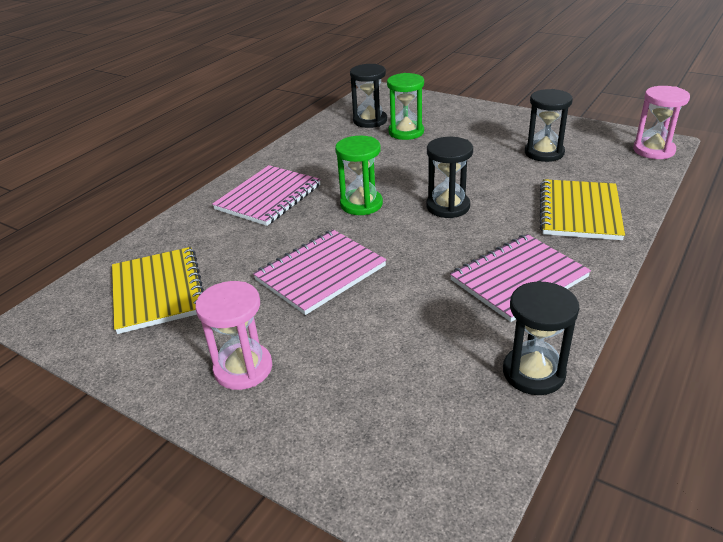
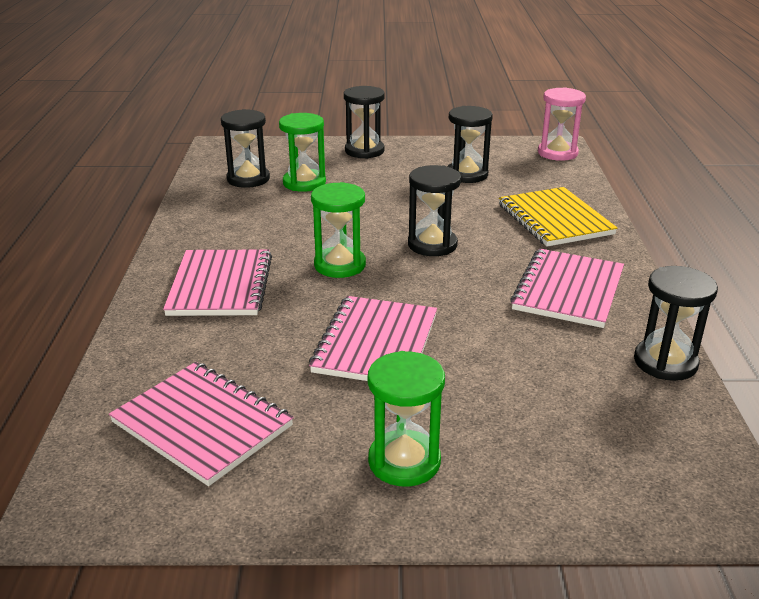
camera: 35 degrees left, 5 degrees down
yellow notebook [112,247,204,334] -> pink notebook [109,362,294,486]
pink hourglass [195,281,272,390] -> green hourglass [368,351,445,487]
none -> black hourglass [344,86,385,159]

